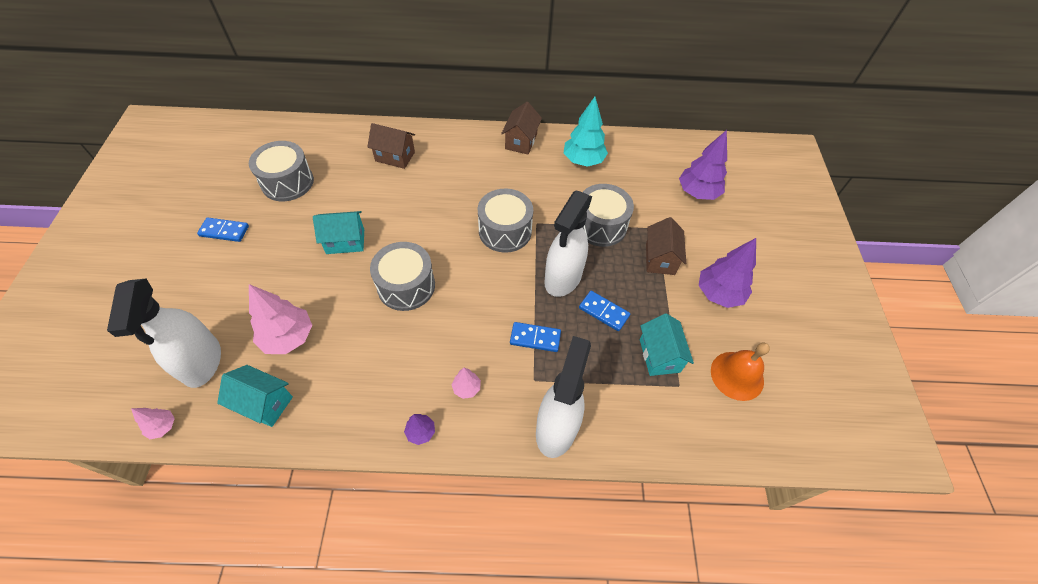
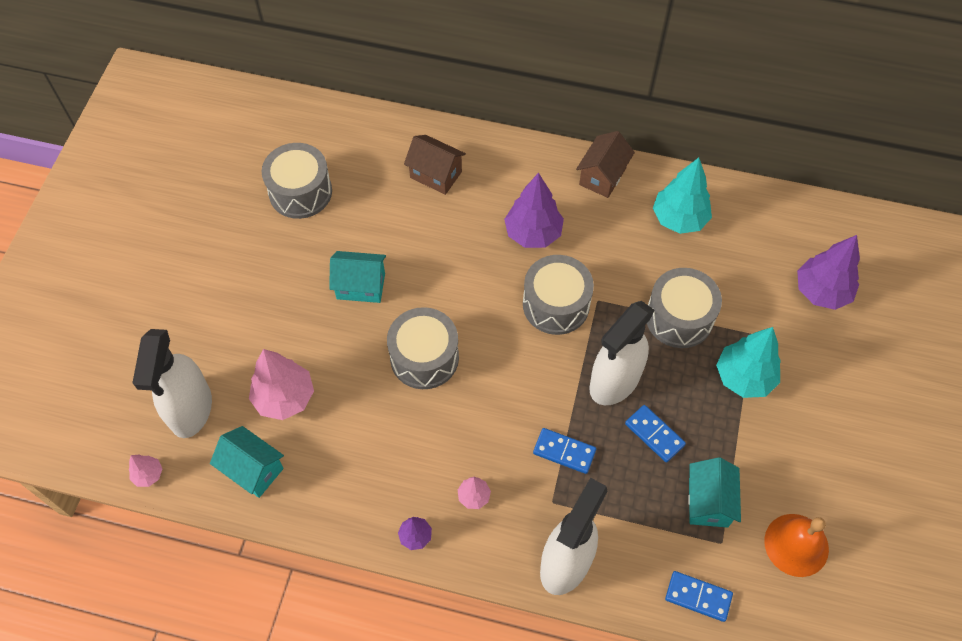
camera: 15 degrees right, 5 degrees up
blue domino [197,218,249,242] -> blue domino moved to [665,571,733,622]
brown house [646,217,686,275] -> turquoise tree [716,327,781,398]
purple tree [699,238,756,308] -> purple tree moved to [504,173,564,248]

